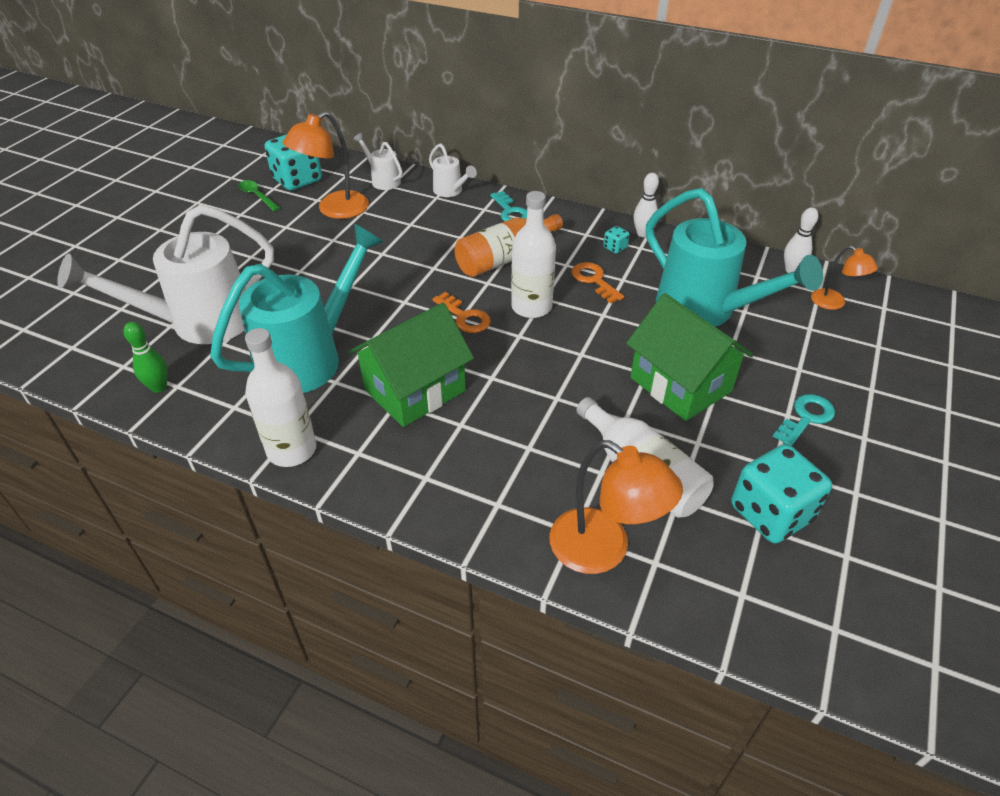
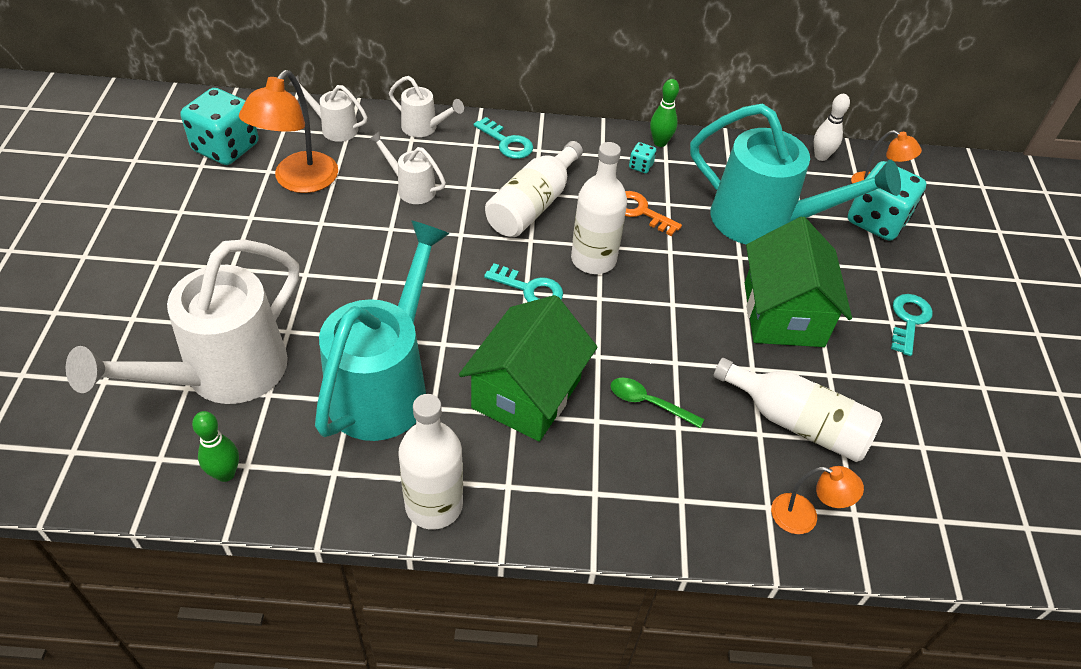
camera: 25 degrees left, 5 degrees up
green spoon [238,180,280,211] -> green spoon moved to [611,378,704,428]
orange key [432,292,491,333] -> turquoise key [484,263,563,302]
orange bottle [454,214,563,277] -> white bottle [485,141,583,237]
orange lamp [549,440,683,574] -> orange lamp [771,466,864,534], size x0.57
green house [626,293,754,421] -> green house turned 60 degrees clockwise [745,216,852,347]
white bowling pin [634,173,659,237] -> green bowling pin [650,79,679,147]
turquoise dice [731,444,832,543] -> turquoise dice moved to [848,161,927,241]
none -> white watering can [368,131,446,204]

